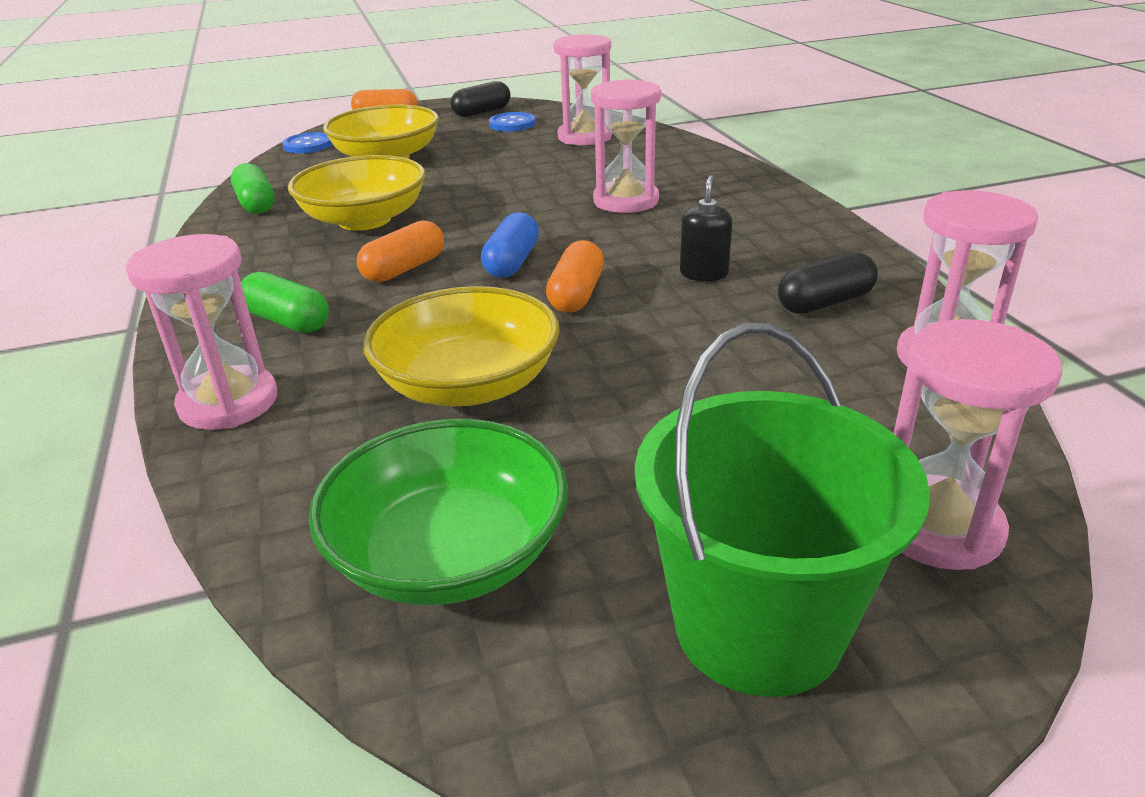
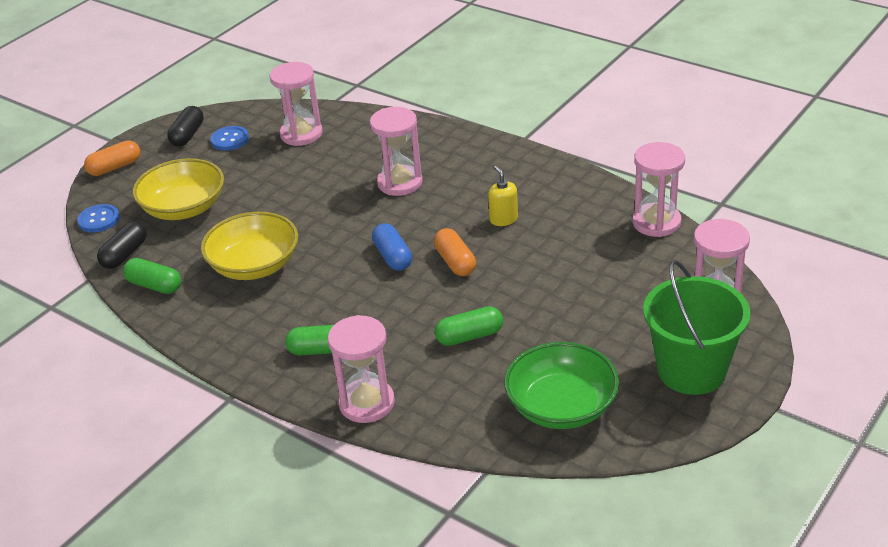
camera: 35 degrees left, 5 degrees up
orange capsule [357,220,444,282] -> none
yellow bowl [363,286,560,406] -> green capsule [435,306,503,346]
black soap dispenser [680,175,732,281] -> yellow soap dispenser [488,166,518,226]
black capsule [778,252,878,314] -> black capsule moved to [97,221,147,269]

